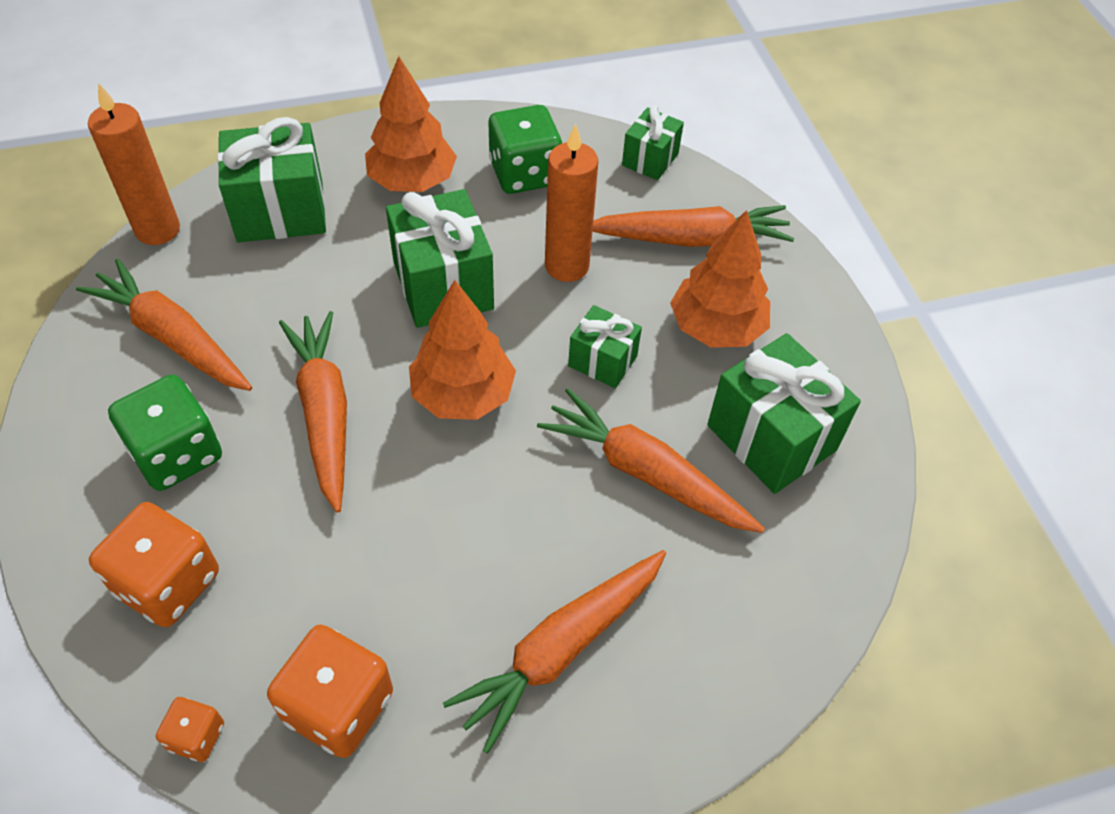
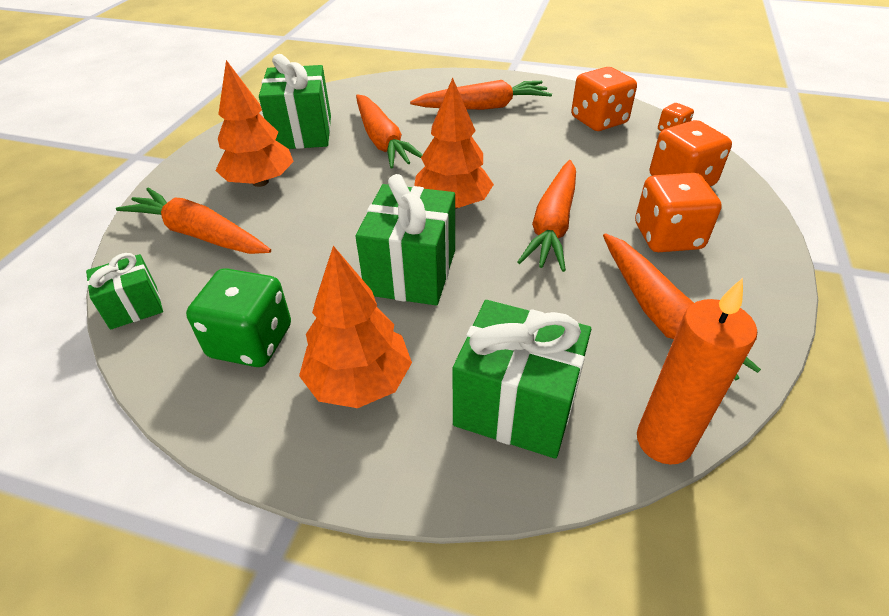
camera: 145 degrees left, 10 degrees down
green dice [108,375,222,491] -> orange dice [635,173,722,252]
orange candle [545,123,598,282] -> none
green gift [568,305,642,388] -> none

